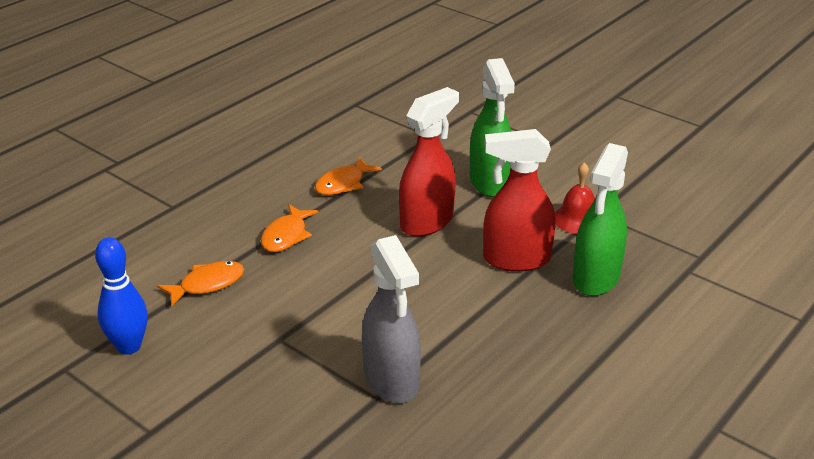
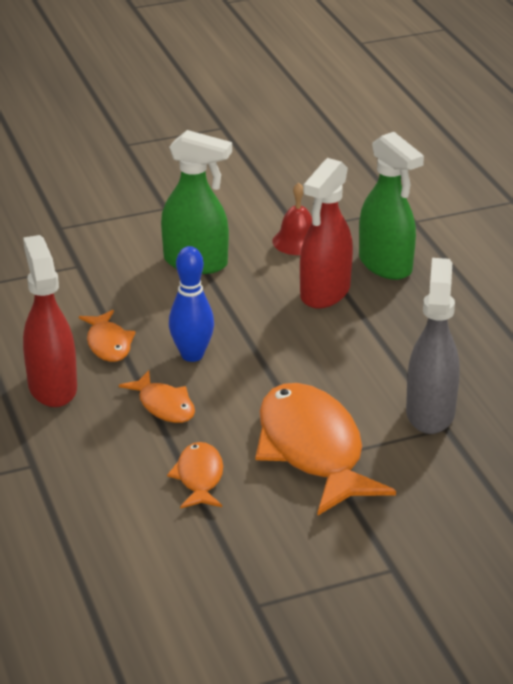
camera: 60 degrees left, 0 degrees up
blue bowling pin [95,237,148,355] -> blue bowling pin moved to [169,246,214,362]
grey spray bottle [362,235,421,403] -> grey spray bottle turned 90 degrees counterclockwise [406,258,460,434]
red spray bottle [399,87,459,237] -> red spray bottle moved to [23,235,77,407]
none -> orange fish [256,383,396,515]

